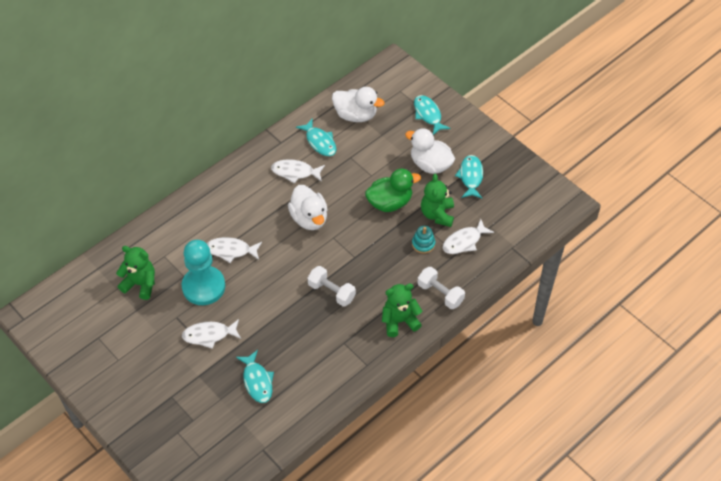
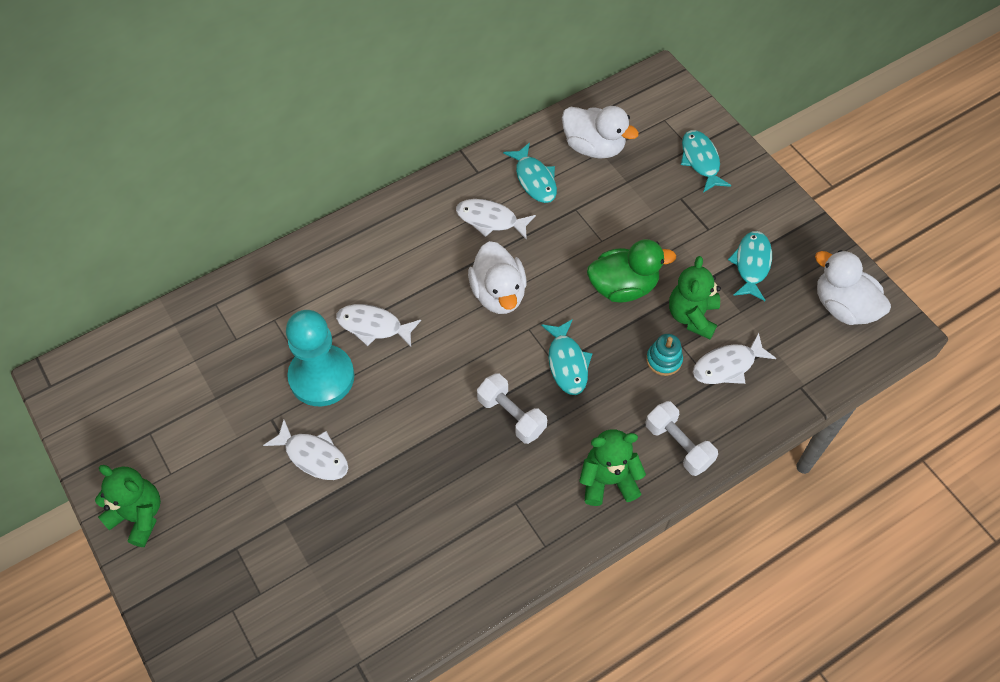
camera: 10 degrees right, 5 degrees up
green teddy bear [116,246,155,300] -> green teddy bear moved to [95,465,161,547]
white fish [182,319,241,349] -> white fish turned 150 degrees counterclockwise [263,420,348,480]
turquoise fish [236,350,274,403] -> turquoise fish moved to [541,319,593,395]
white duck [405,128,455,174] -> white duck moved to [815,250,891,325]

